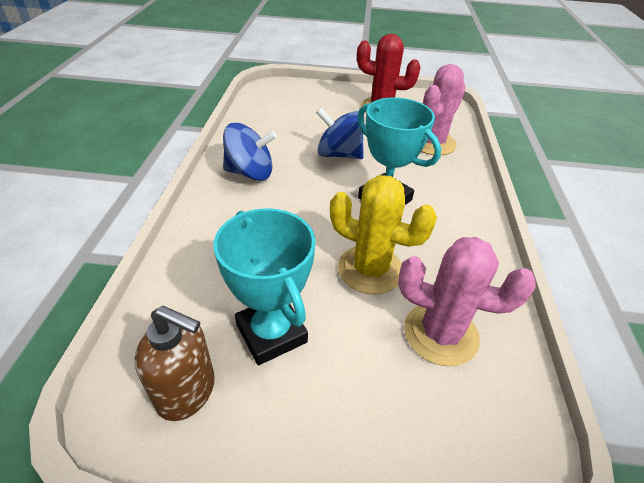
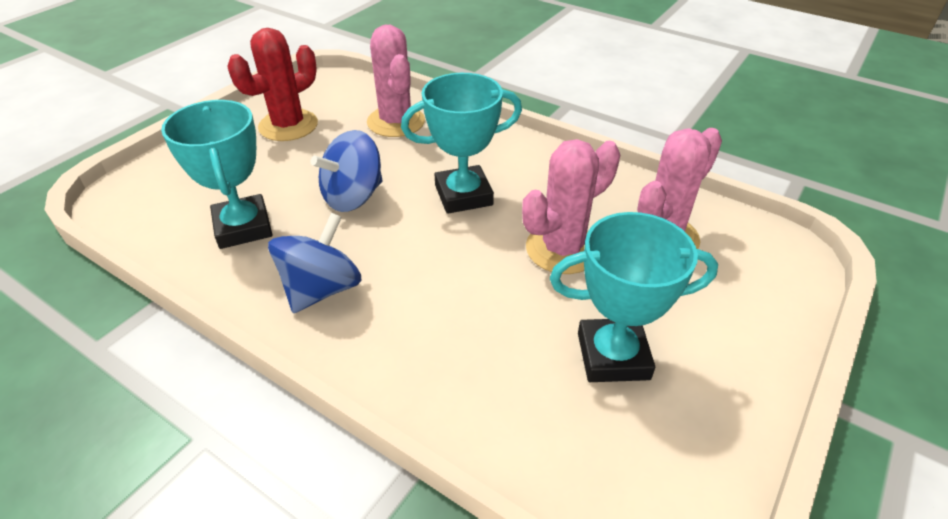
camera: 60 degrees left, 0 degrees up
brown soap dispenser [135,306,215,421] -> none
yellow cactus [330,175,437,294] -> pink cactus [522,139,620,274]
none -> turquoise trophy [161,100,272,249]

